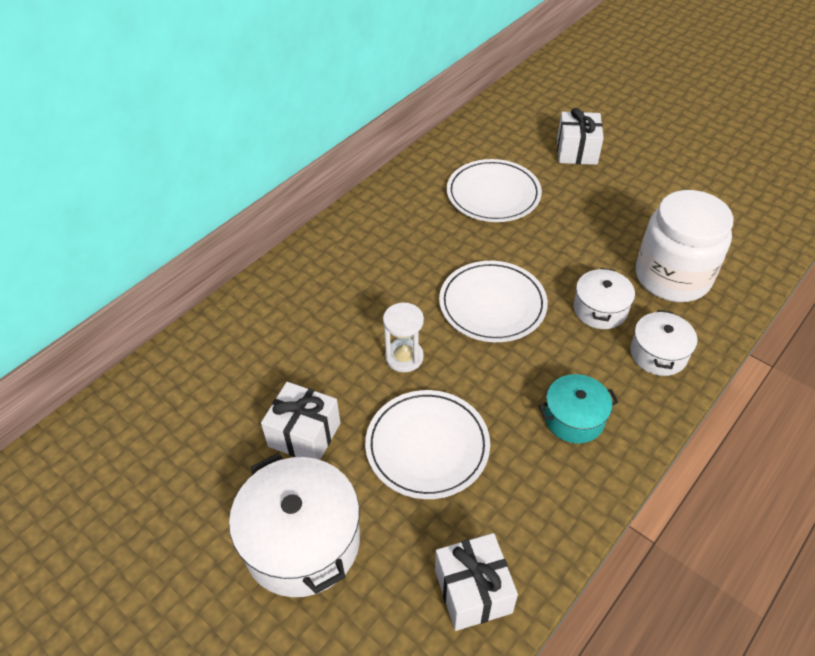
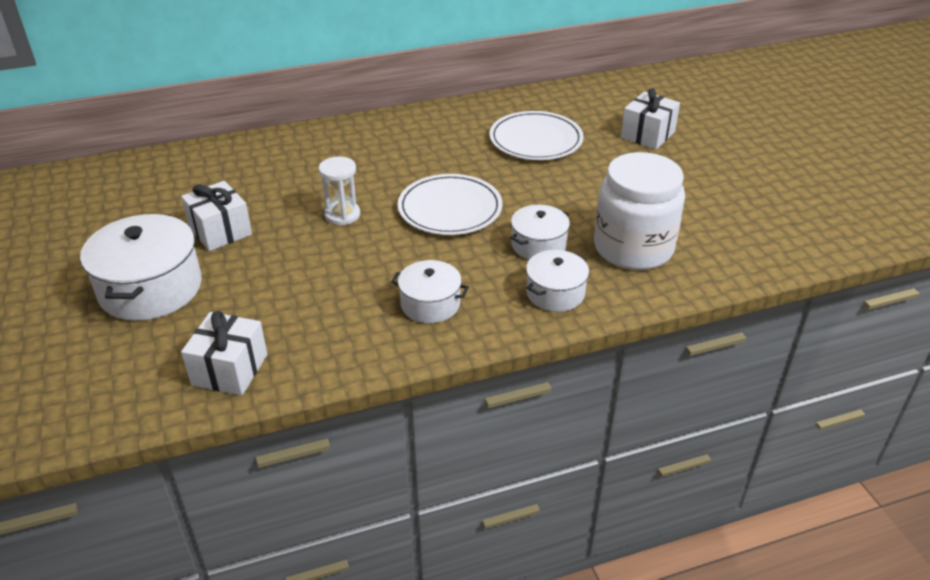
camera: 30 degrees right, 10 degrees down
white plate [365,390,490,499] -> none
turquoise pot [538,374,618,444] -> white pot [391,260,469,323]

